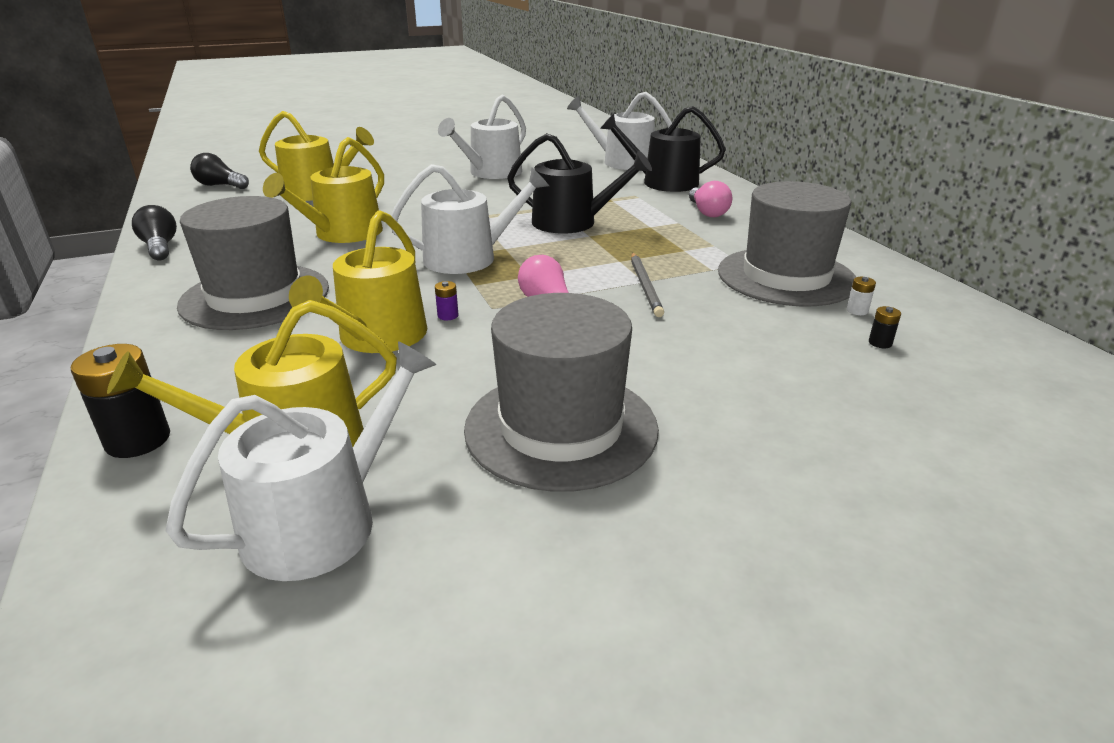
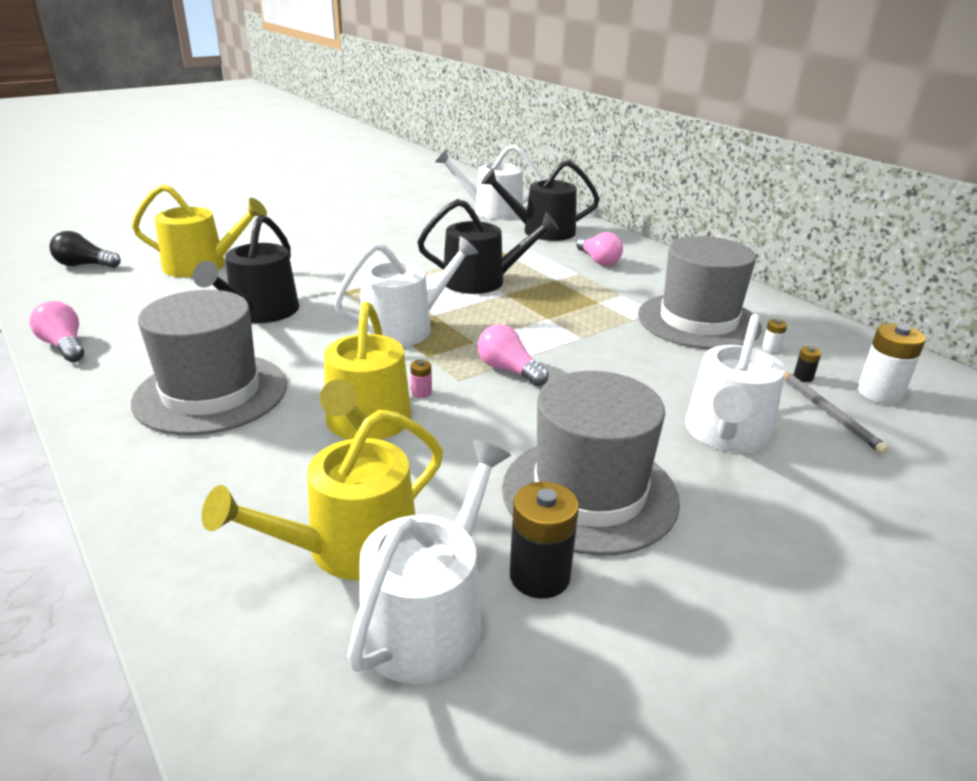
camera: 15 degrees left, 0 degrees up
black battery [71,344,170,458] -> black battery moved to [510,482,579,599]
black light bulb [132,205,177,260] -> pink light bulb [29,301,84,362]
yellow watering can [263,137,384,243] -> black watering can [193,215,299,323]
purple battery [435,281,458,320] -> pink battery [410,360,432,398]
white watering can [438,95,526,179] -> white watering can moved to [685,314,785,453]
grey pencil [631,253,664,317] -> grey pencil moved to [784,371,889,454]
none -> white battery [857,323,926,405]

